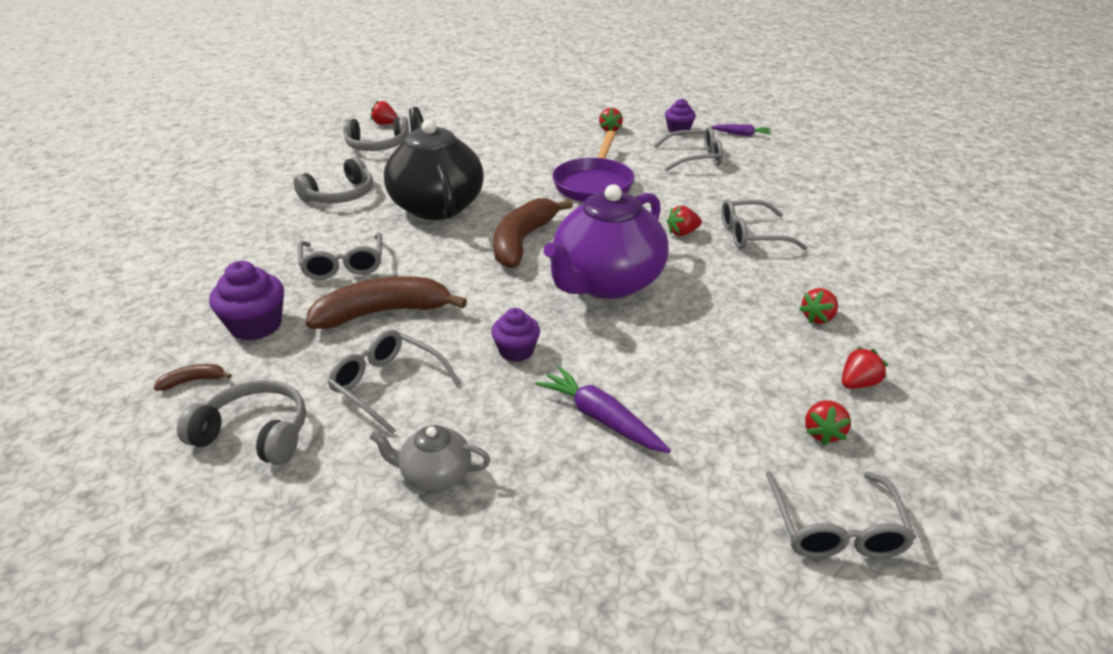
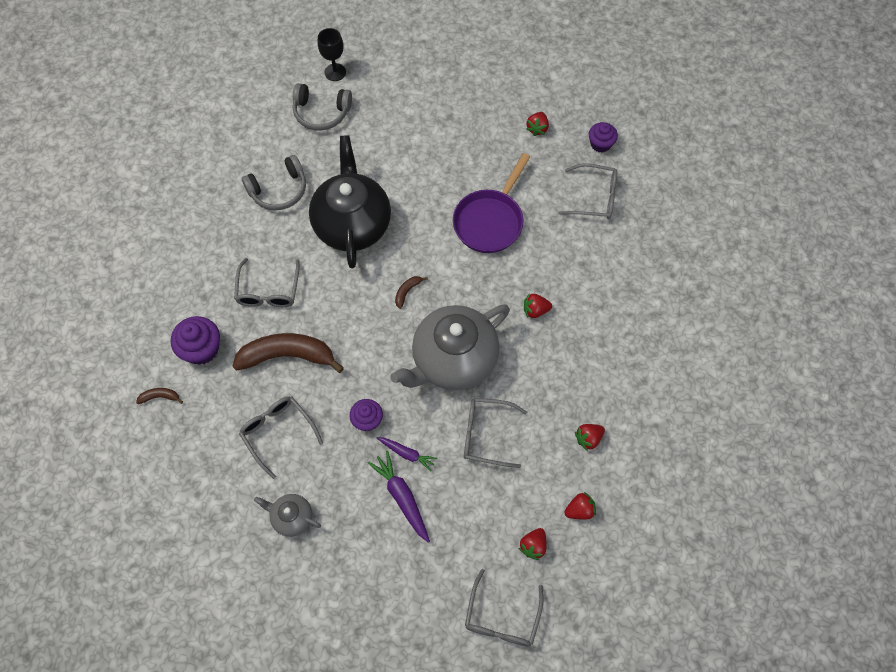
camera: 15 degrees right, 30 degrees up
grey headphones [177,380,306,465] -> none
red strawberry [371,100,398,124] -> black goblet [318,28,346,81]
brown banana [493,198,573,268] -> brown banana [395,276,428,309], size x0.42
purple teapot [544,184,669,299] -> grey teapot [390,304,510,390]
purple carrot [711,124,771,136] -> purple carrot moved to [377,437,438,471]
grey glasses [721,199,807,250] -> grey glasses moved to [464,398,527,468]

